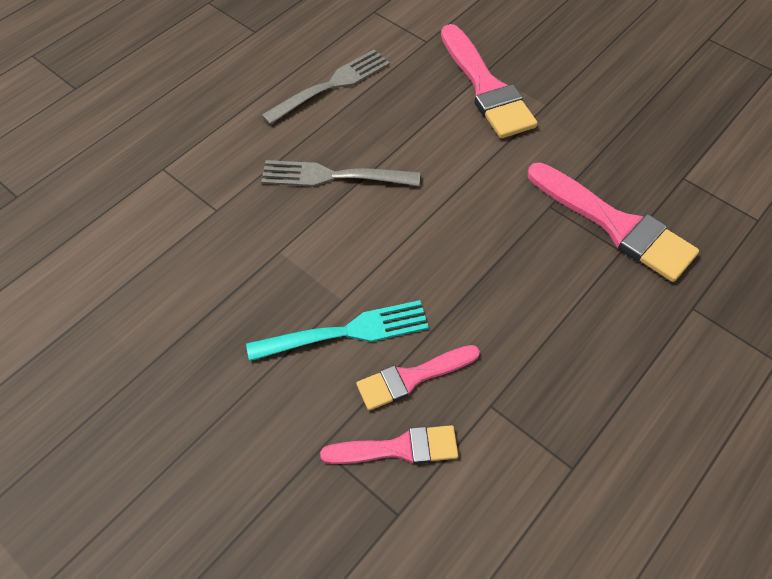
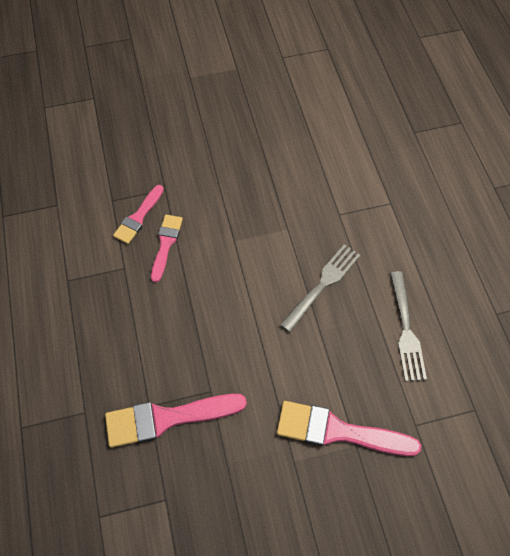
camera: 125 degrees right, 5 degrees up
turquoise fork [246,300,429,361] -> none

